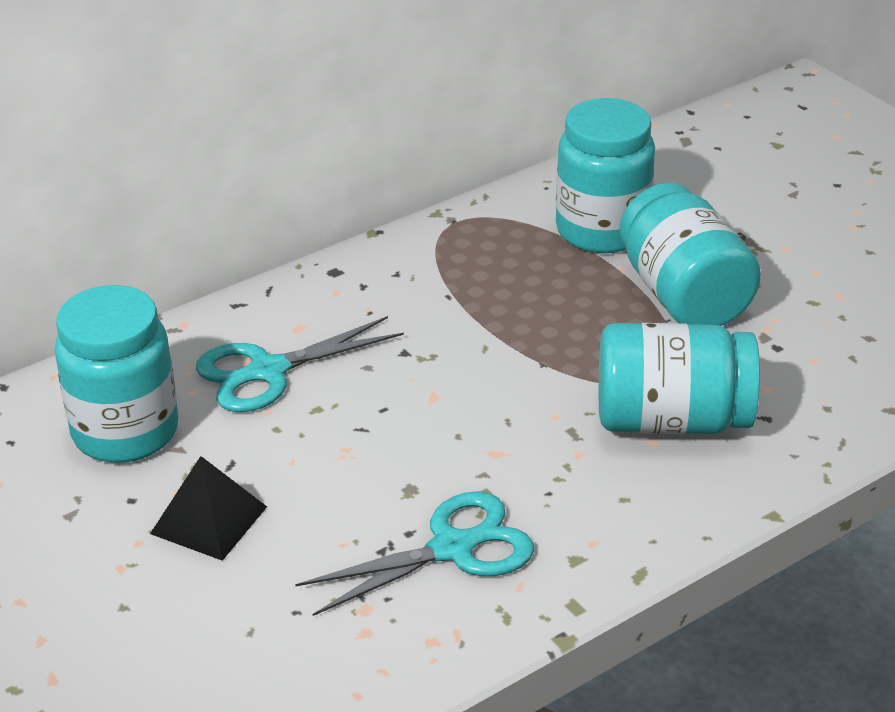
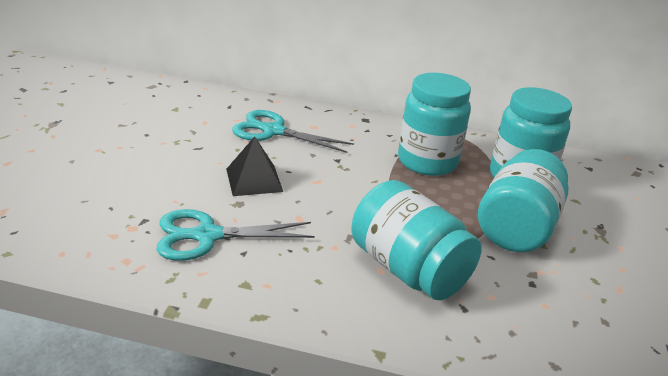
camera: 45 degrees right, 5 degrees down
turquoise jar [54,285,179,463] -> turquoise jar moved to [398,73,471,176]
black pyramid [150,456,267,561] -> black pyramid moved to [226,136,283,196]
turquoise scissors [295,491,534,616] -> turquoise scissors turned 150 degrees clockwise [156,209,314,261]

